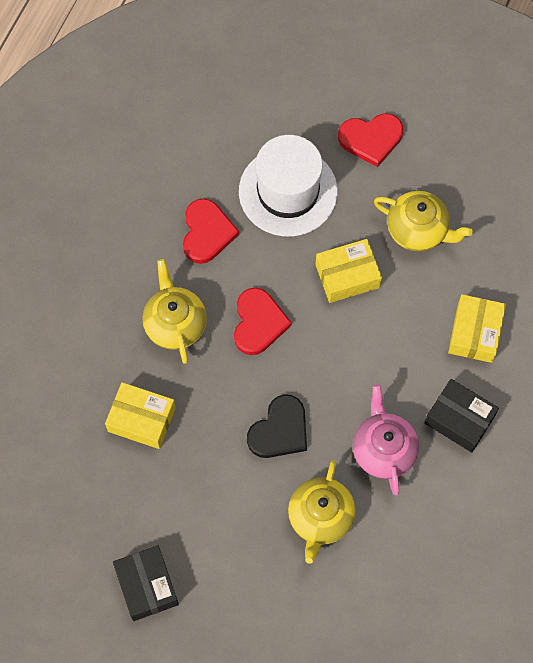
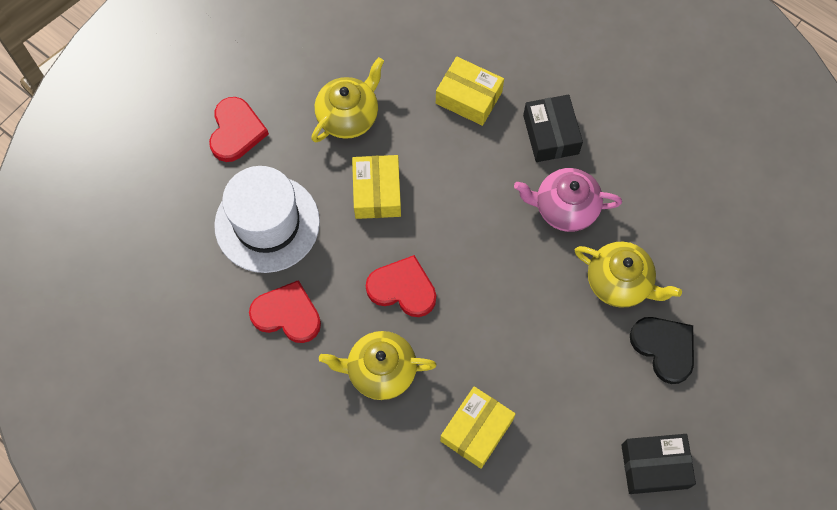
camera: 75 degrees left, 0 degrees up
black heart [247,394,307,458] -> black heart moved to [630,317,694,384]
black box [425,379,499,452] -> black box turned 60 degrees counterclockwise [523,95,583,162]

